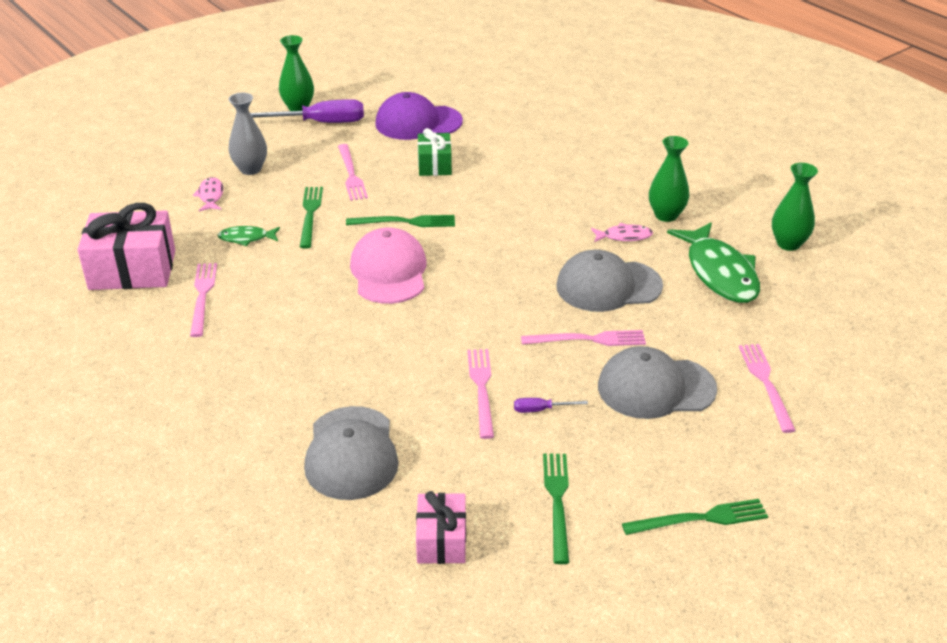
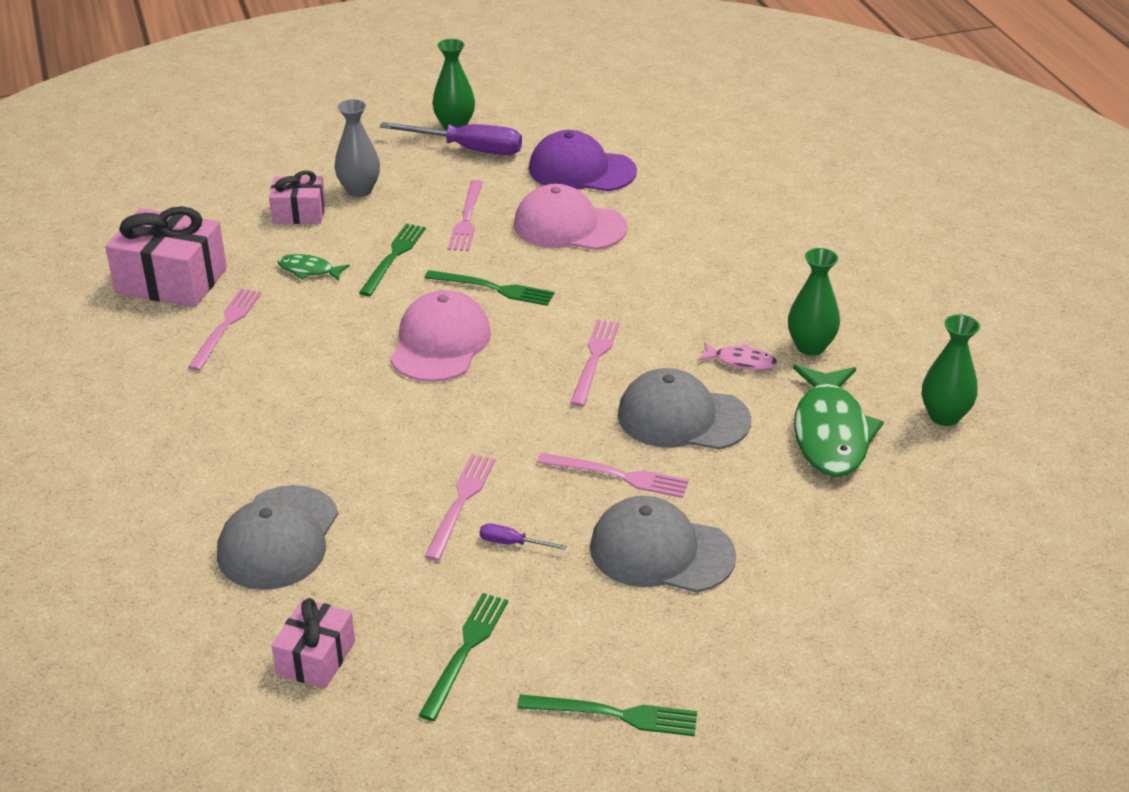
camera: 20 degrees right, 0 degrees up
pink fish [193,177,223,211] -> pink gift [269,170,325,224]
green gift [418,128,452,176] -> pink cap [514,184,627,250]
pink fork [739,344,796,433] -> pink fork moved to [570,319,619,407]

